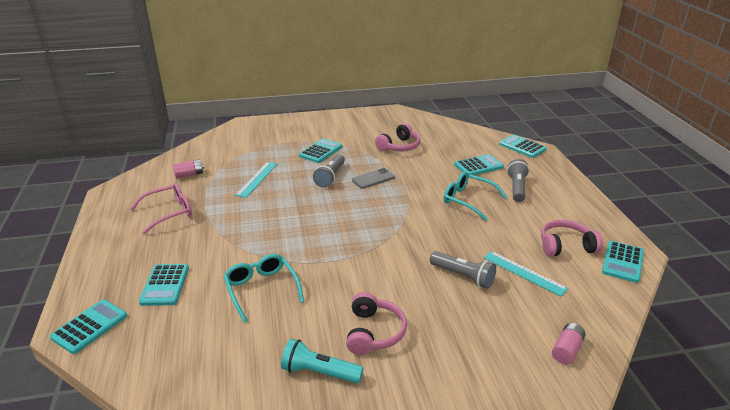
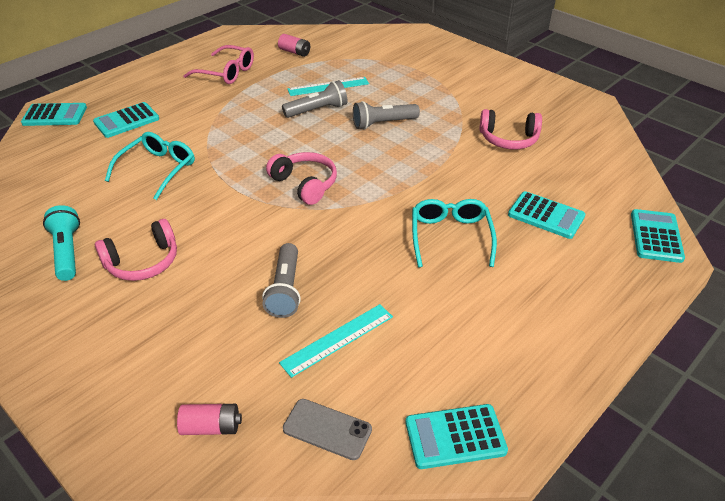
camera: 55 degrees right, 10 degrees up
turquoise calculator [299,138,342,163] -> none
grey phone [352,168,395,189] -> grey phone moved to [283,399,372,460]
turquoise ruler [484,251,569,296] -> turquoise ruler turned 45 degrees clockwise [279,304,393,378]
grey flashlight [507,159,529,202] -> grey flashlight moved to [282,80,348,118]
pink headphones [541,220,603,257] -> pink headphones moved to [266,152,337,205]

